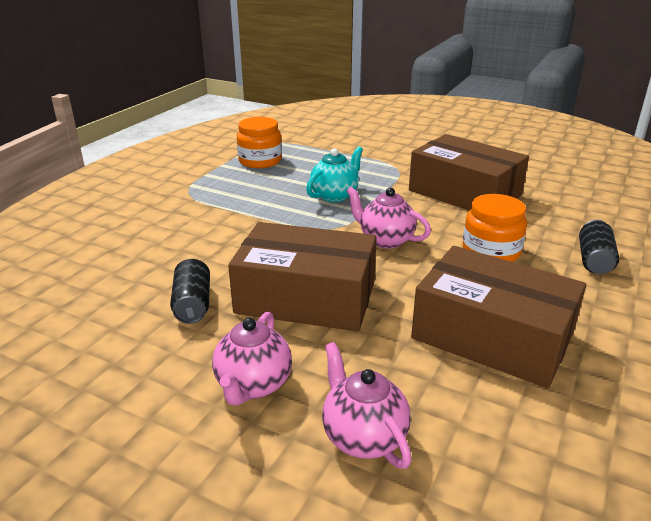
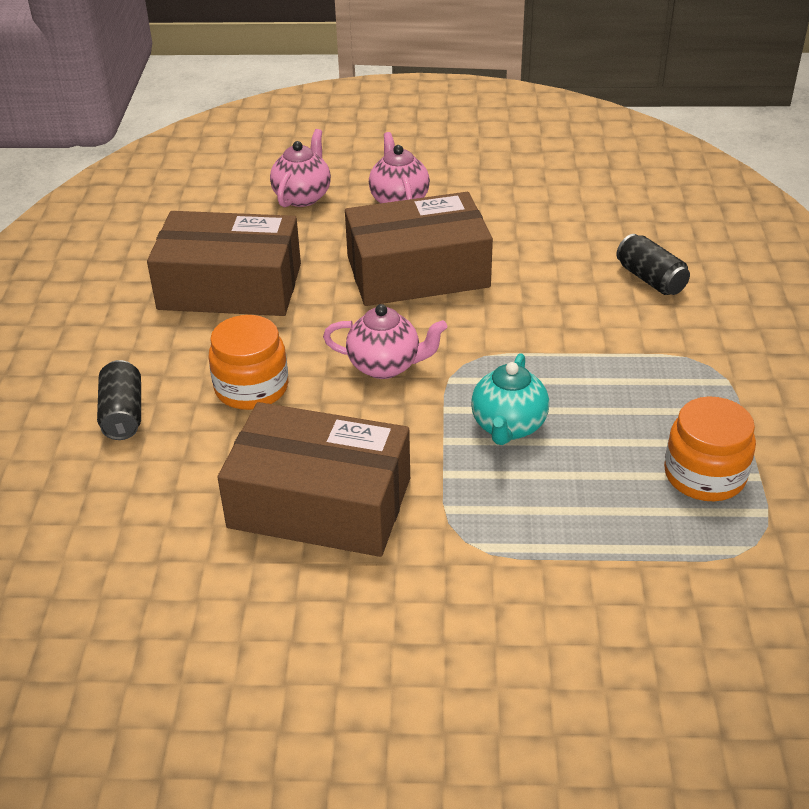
camera: 155 degrees right, 10 degrees up
black can [170,259,210,324] -> black can moved to [616,234,690,295]
pink teapot [322,342,411,469] -> pink teapot turned 105 degrees counterclockwise [270,129,331,207]

